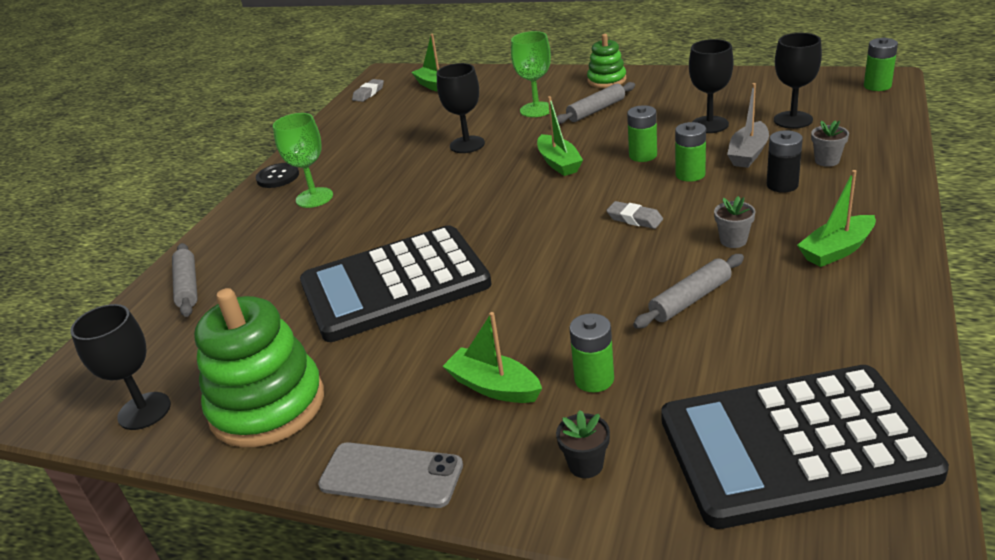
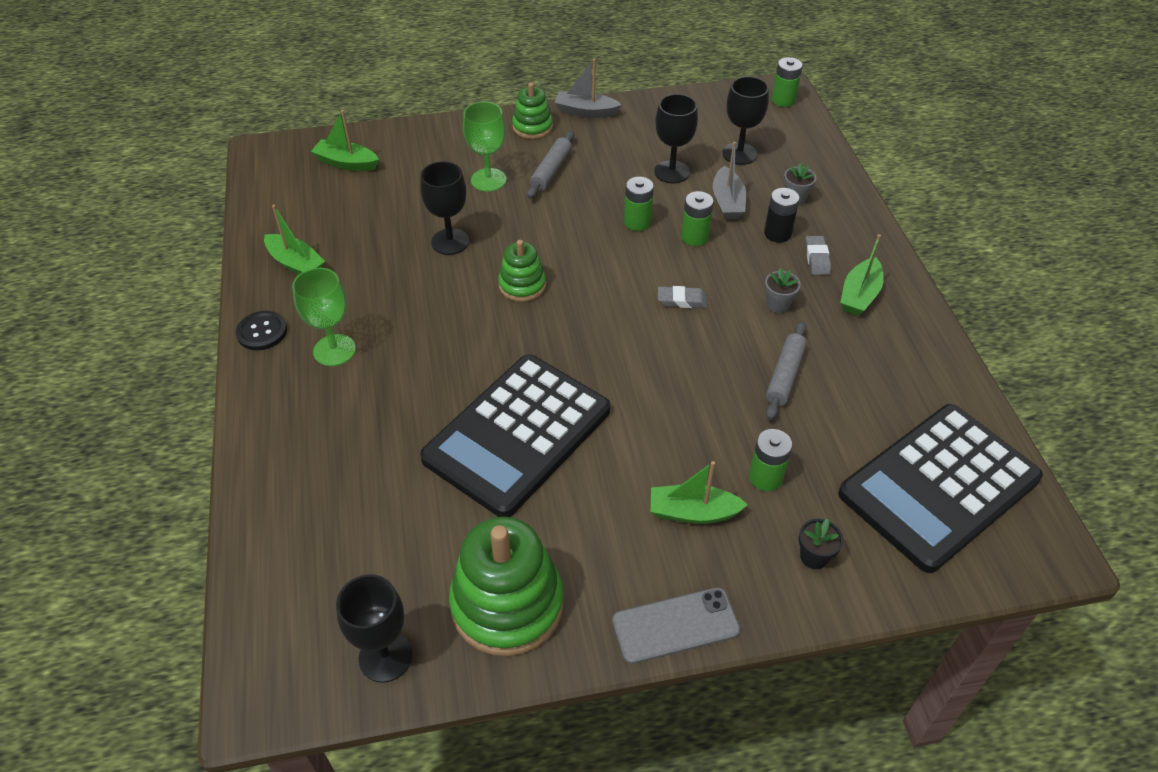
camera: 35 degrees left, 15 degrees up
grey rolling pin [172,243,198,317] -> none
grey eraser [352,79,384,102] -> grey eraser moved to [805,236,831,275]
green boat [537,96,583,176] -> green boat moved to [264,205,325,275]
none -> green stacking toy [498,240,546,302]
none -> grey boat [554,59,622,118]

